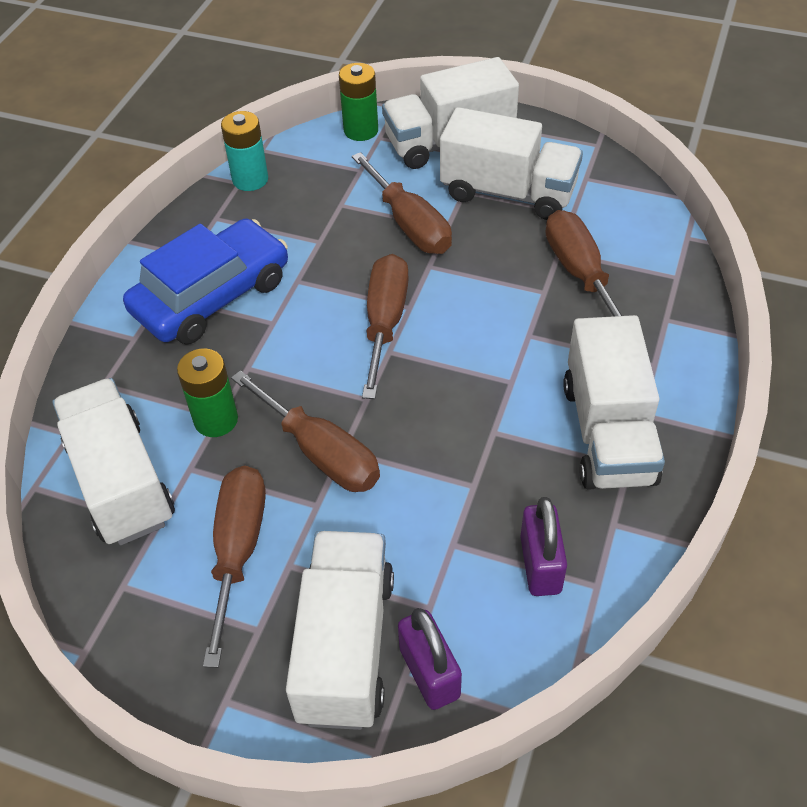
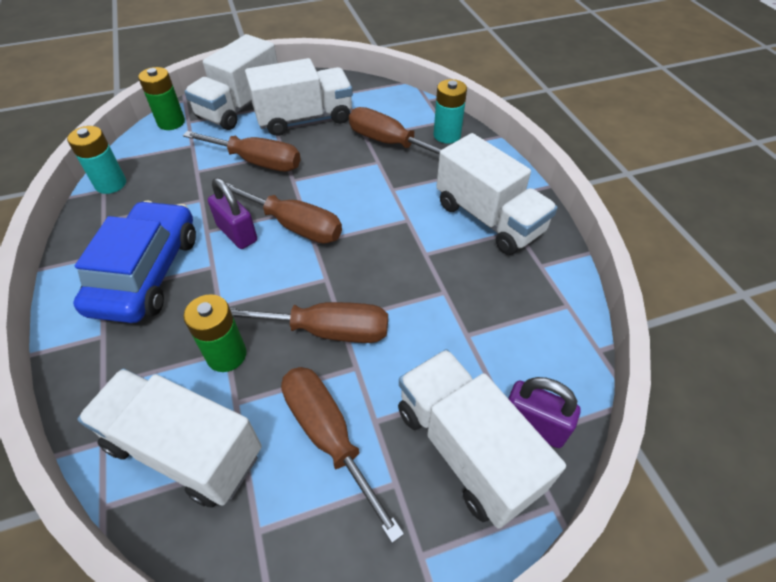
camera: 40 degrees left, 0 degrees up
brown screwdriver [362,254,409,399] -> brown screwdriver turned 150 degrees clockwise [225,182,342,244]
purple padlock [520,497,567,596] -> purple padlock moved to [208,178,257,249]
none -> turquoise battery [433,79,467,144]

